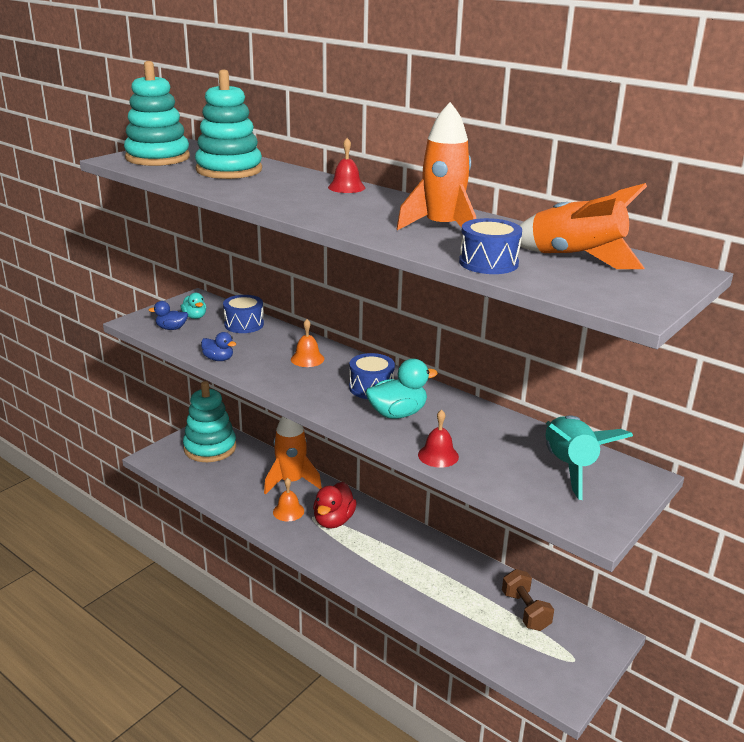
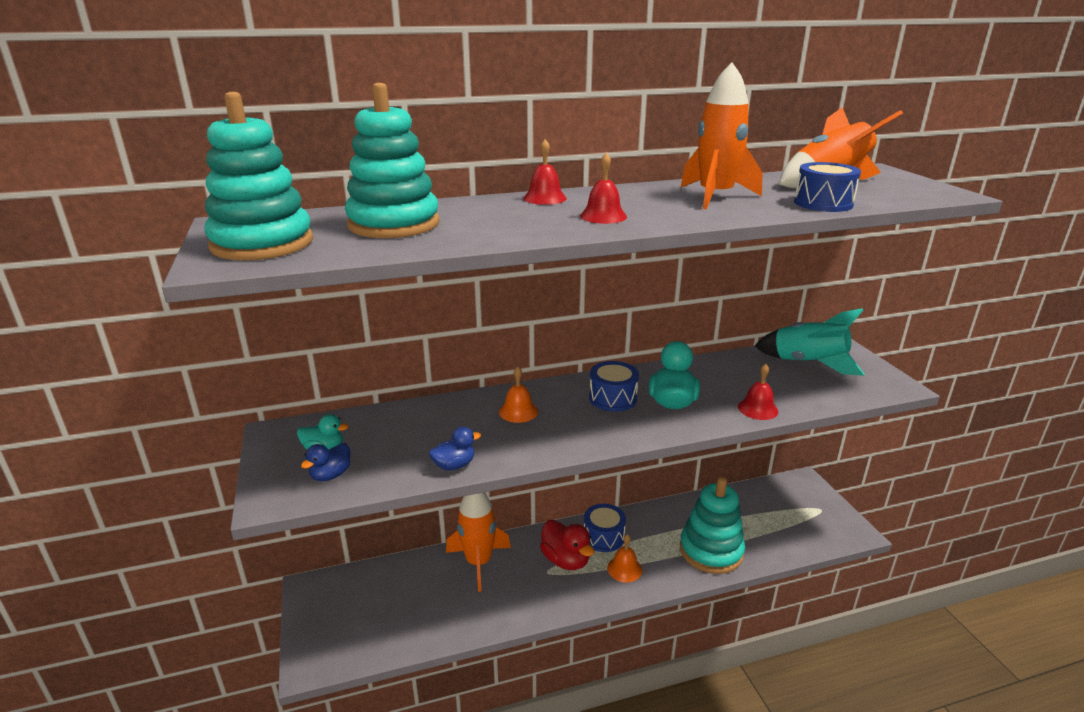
camera: 55 degrees left, 0 degrees up
turquoise stacking toy [183,381,236,462] -> turquoise stacking toy moved to [680,477,745,574]
blue drum [223,295,264,333] -> blue drum moved to [584,504,626,552]
orange bell [273,478,304,521] -> orange bell moved to [607,534,642,582]
brown dumbbell [502,569,554,631] -> none
none -> red bell [580,153,627,224]

